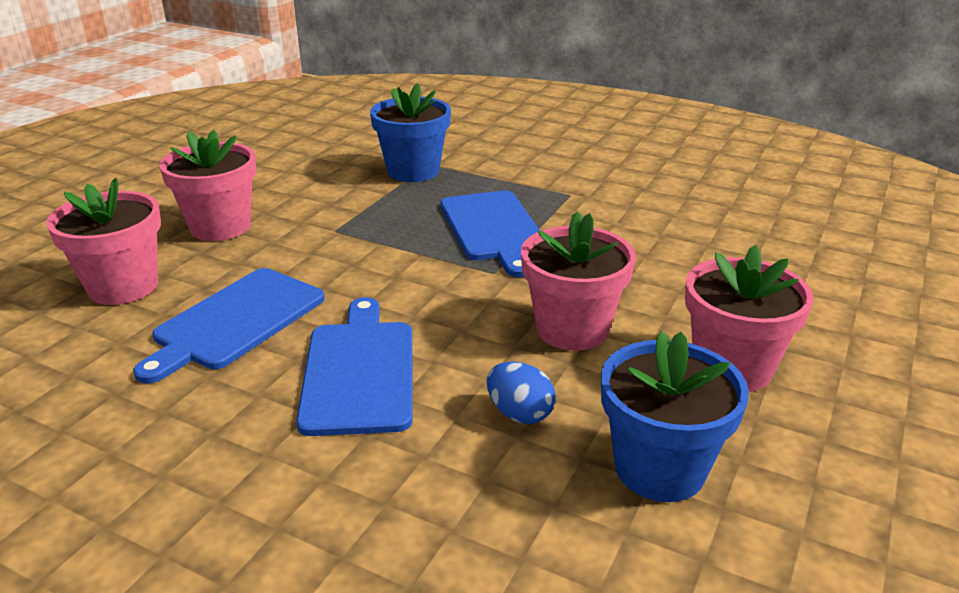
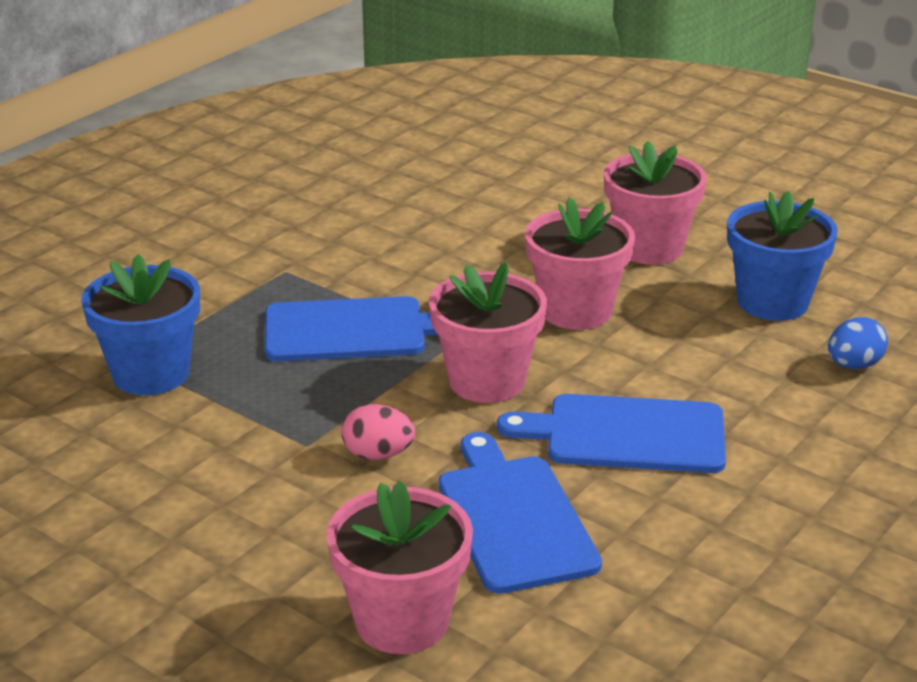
camera: 80 degrees left, 0 degrees up
blue cutting board [133,268,325,383] -> blue cutting board turned 150 degrees counterclockwise [439,432,602,594]
pink flower pot [159,130,256,241] -> pink flower pot moved to [429,262,547,403]
blue egg [487,362,556,424] -> blue egg moved to [828,317,888,369]
none -> pink egg [341,404,415,460]

